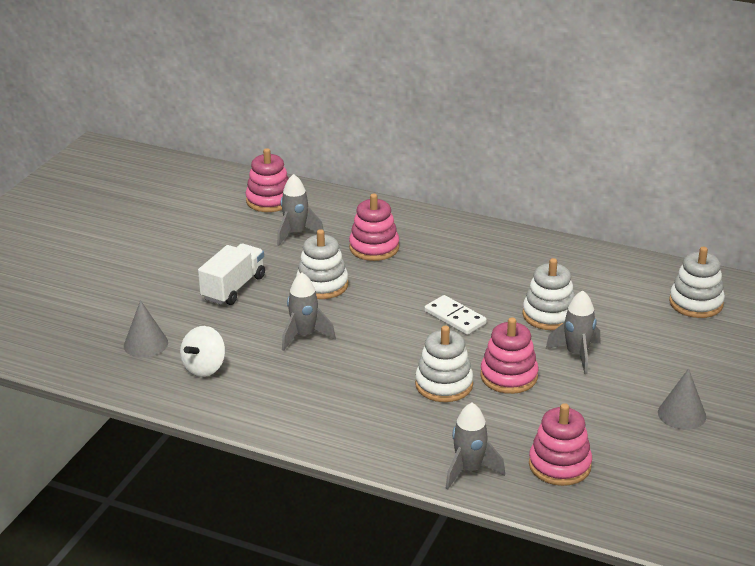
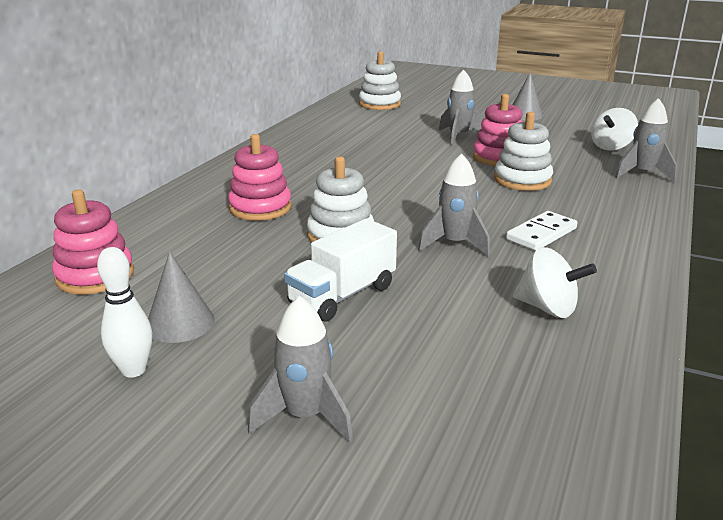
camera: 90 degrees left, 5 degrees down
grey cone [124,300,168,358] -> grey cone moved to [148,251,215,343]
white truck [198,244,265,305] -> white truck turned 75 degrees counterclockwise [284,219,397,321]
grey rocket [277,174,324,246] -> grey rocket moved to [248,296,353,443]
white domino [424,295,487,335] -> white domino moved to [506,211,577,251]
white stacking toy [522,258,575,330] -> none
pink stacking toy [529,403,592,486] -> white spinning top [591,108,638,151]
none -> white bowling pin [97,247,153,378]

